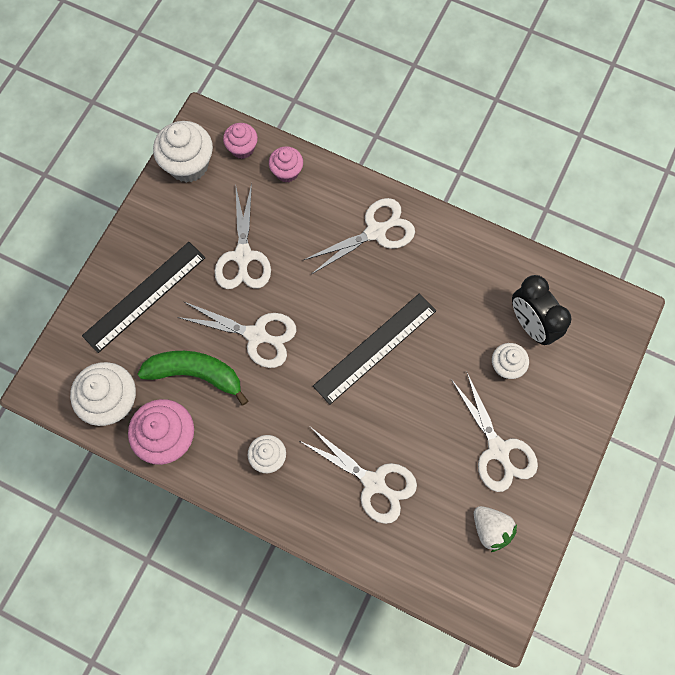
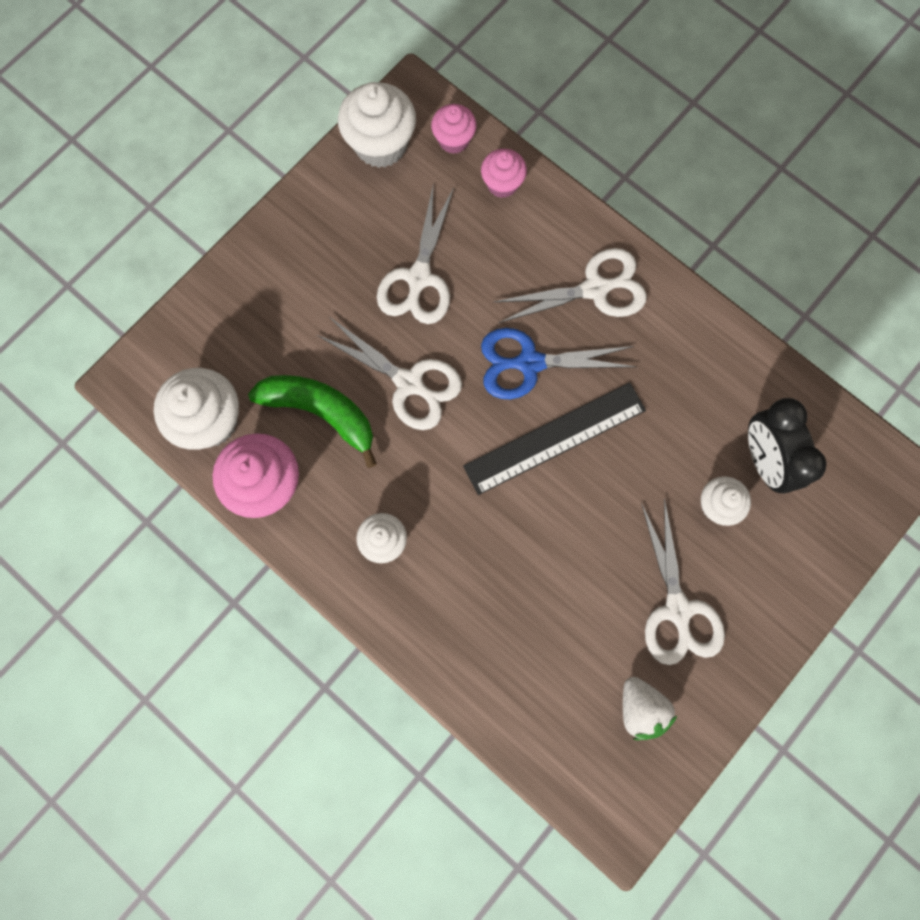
camera: 15 degrees right, 5 degrees up
black ruler [82,242,205,353] -> none
white scissors [300,428,417,524] -> none
none -> blue scissors [481,328,636,399]

